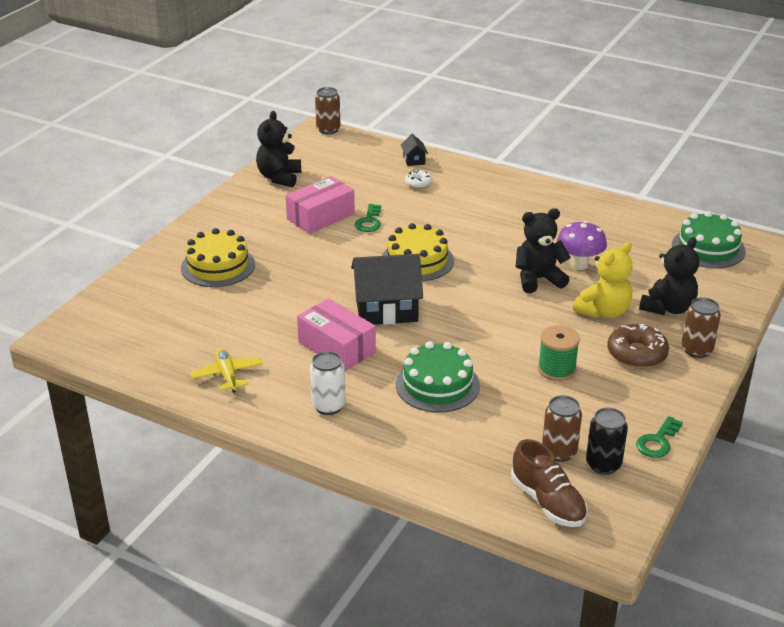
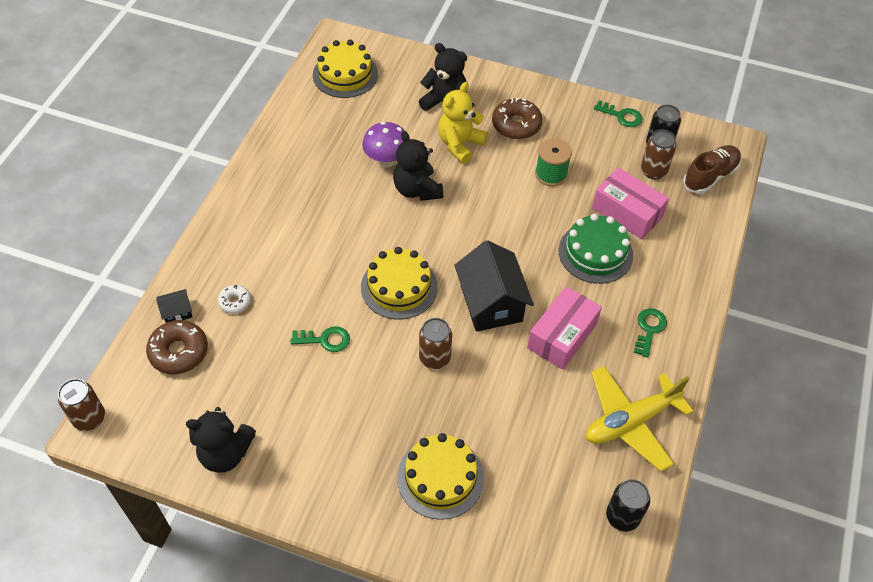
camera: 100 degrees left, 20 degrees up
yellow plane [190,348,263,393] -> yellow plane [586,366,693,471], size x1.70
pink box [285,176,355,234] -> pink box moved to [592,168,669,239]
white can [310,351,346,415] -> green key [634,308,667,358]
yellow teddy bear [573,242,633,318] -> yellow teddy bear turned 90 degrees counterclockwise [438,82,488,164]
green cake [672,211,746,268] -> yellow cake [313,40,378,98]
brown can [681,297,721,358] -> brown can moved to [419,318,452,369]
none -> brown donut [146,320,208,374]
none -> black can [606,479,650,532]

